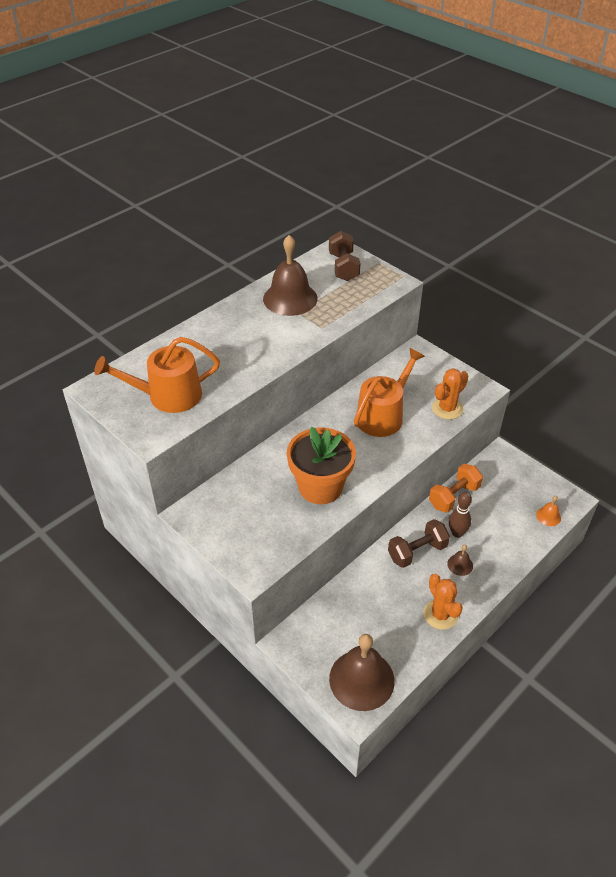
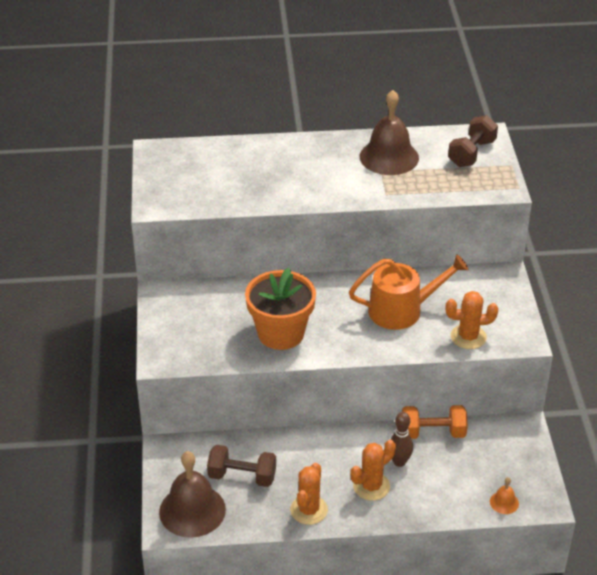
camera: 40 degrees right, 5 degrees down
orange watering can [94,337,220,413] -> none
brown dumbbell [388,519,450,568] -> brown dumbbell moved to [207,445,276,487]
brown bell [447,545,473,576] -> orange cactus [350,440,396,501]

